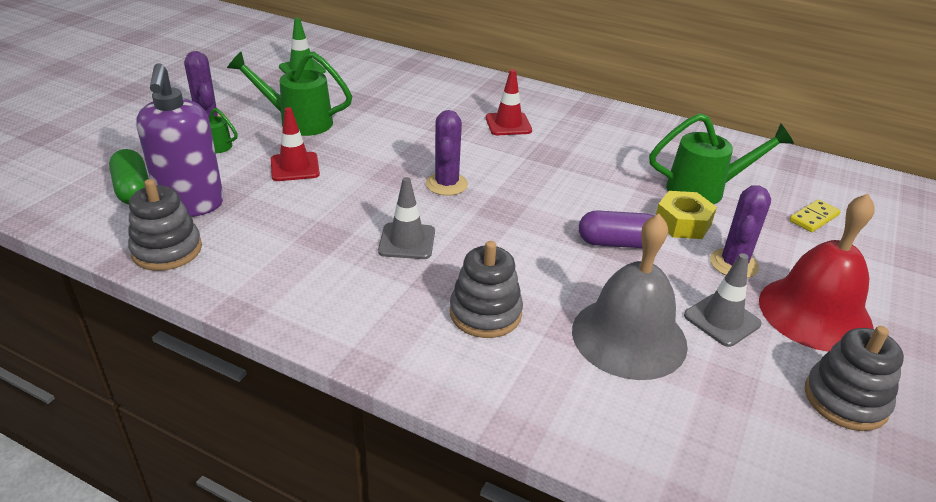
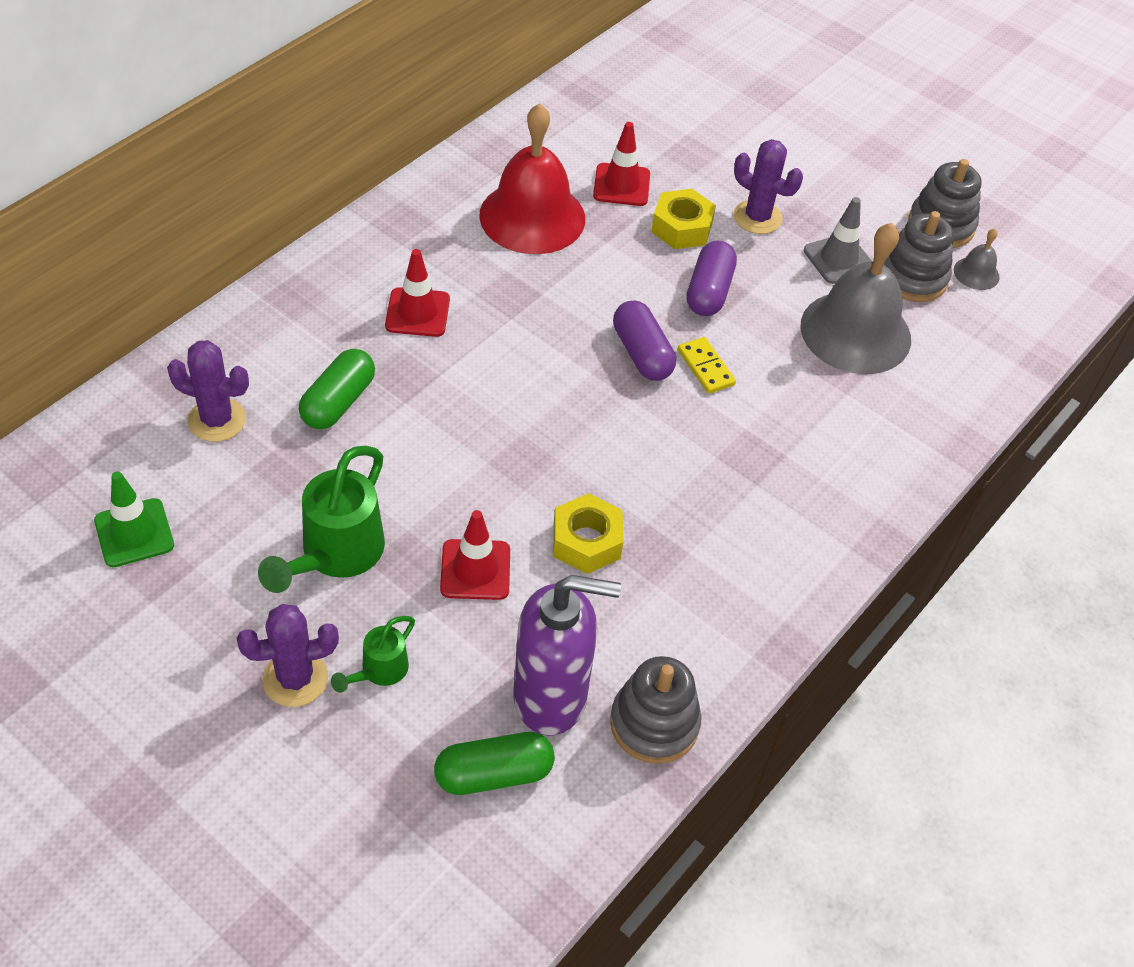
camera: 80 degrees left, 15 degrees up
grey traffic cone [378,177,435,259] -> none
purple cactus [426,110,468,196] -> purple cactus moved to [167,340,249,442]
grey stacking toy [450,241,523,338] -> grey stacking toy moved to [884,211,954,302]
green watering can [649,113,794,204] -> red traffic cone [593,122,650,206]
red bell [759,194,875,352] -> red bell moved to [479,103,585,254]
yellow domino [790,199,841,232] -> yellow domino moved to [678,337,736,394]
none -> green capsule [299,349,375,429]
none -> yellow nut [553,493,624,574]
none -> purple capsule [613,300,676,381]
none -> grey bell [954,229,1000,290]

